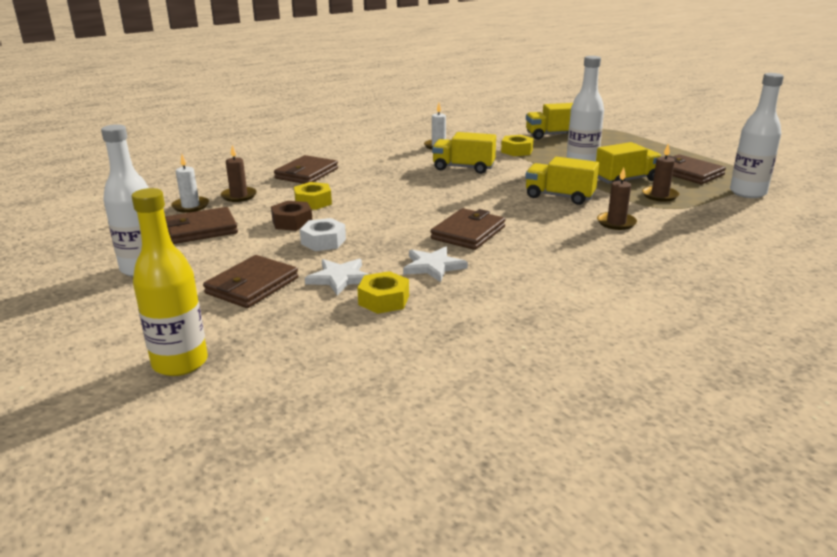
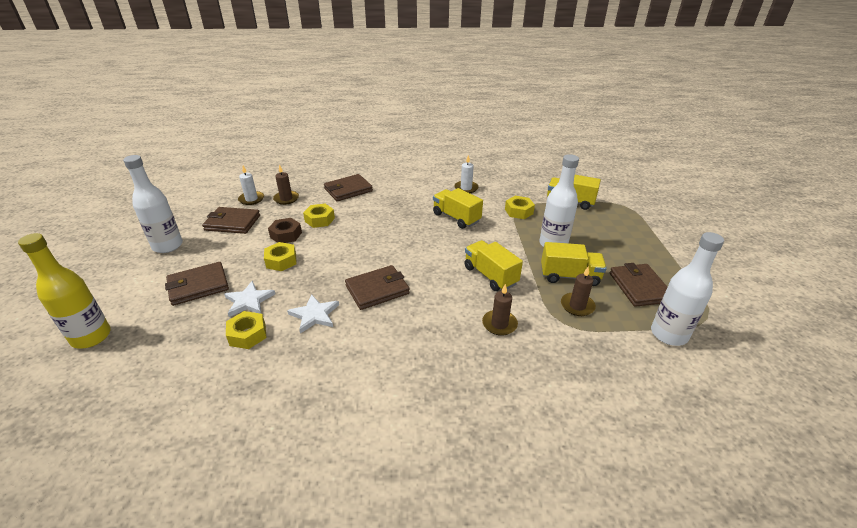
camera: 30 degrees right, 10 degrees up
white nut [300,218,346,251] -> yellow nut [264,242,297,271]

